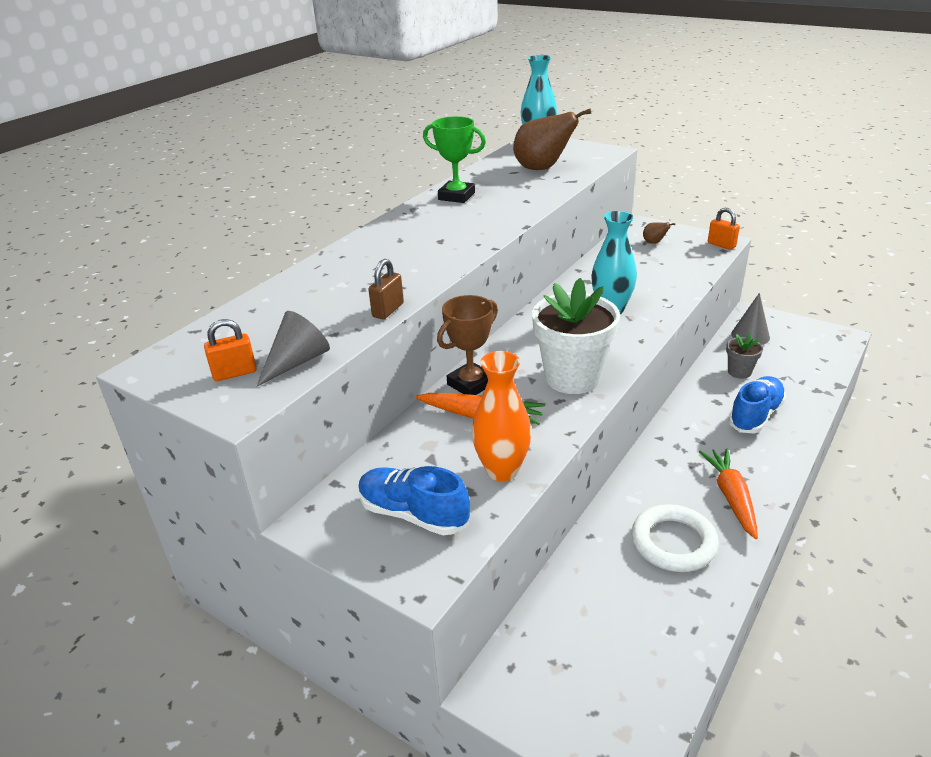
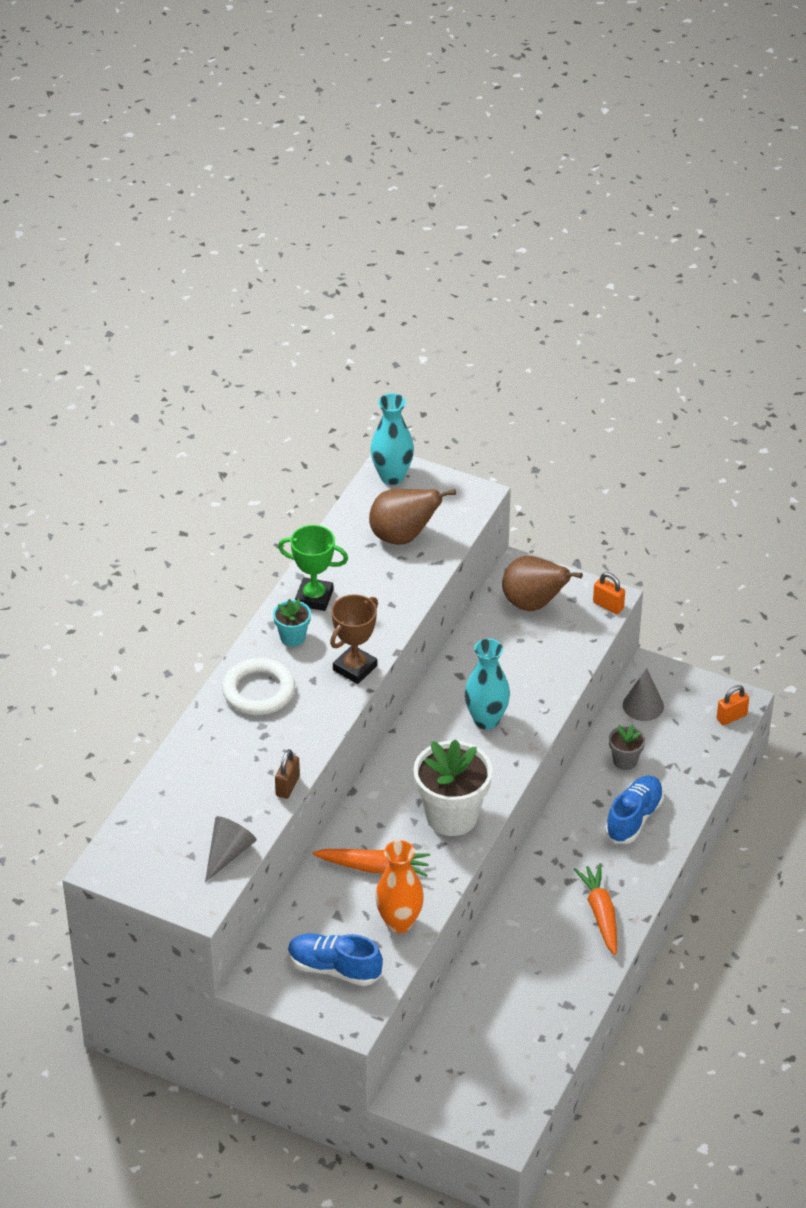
camera: 10 degrees left, 10 degrees up
orange padlock [204,319,257,381] -> orange padlock moved to [717,685,749,726]
brown trophy [437,295,498,395] -> brown trophy moved to [330,594,378,684]
white ring [632,504,719,572] -> white ring moved to [222,658,295,715]
brown pear [643,222,676,244] -> brown pear [502,556,583,611], size x2.29
none -> turquoise flower pot [273,599,311,646]

